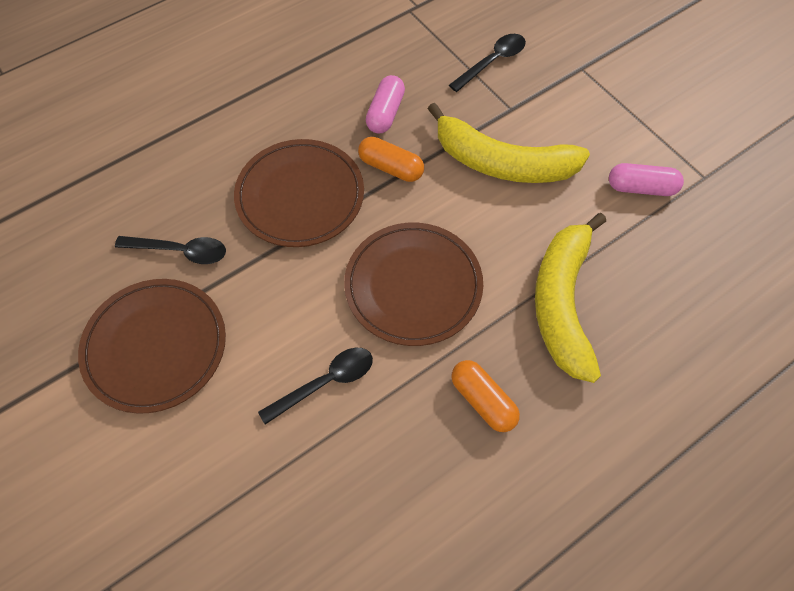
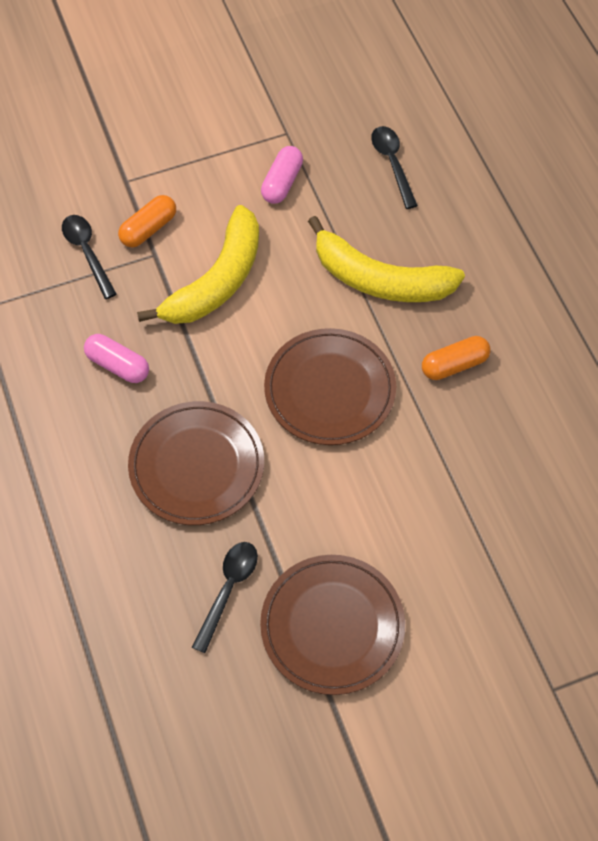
camera: 75 degrees left, 0 degrees up
black spoon [258,348,373,424] -> black spoon moved to [371,126,418,209]
orange capsule [358,137,424,182] -> orange capsule moved to [118,195,176,247]

